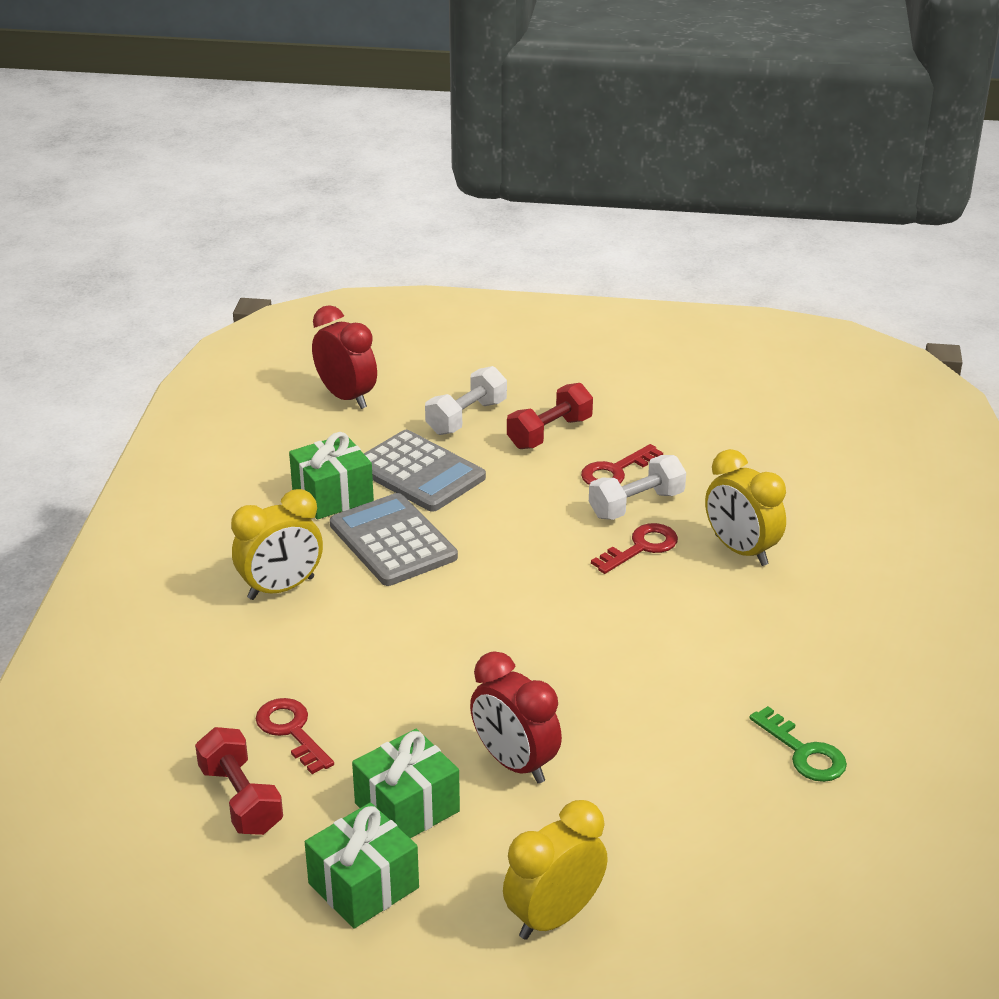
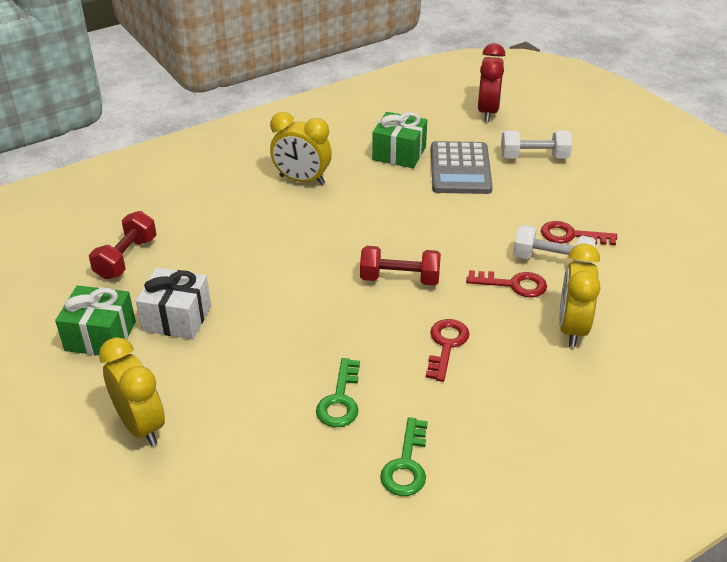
camera: 50 degrees right, 5 degrees up
red key [256,698,334,774] -> red key moved to [426,319,470,382]
grey calculator [330,493,458,586] -> none
green gift [352,729,460,838] -> white gift [136,268,211,339]
red clock [470,651,562,784] -> none
yellow clock [503,800,608,940] -> yellow clock turned 45 degrees clockwise [99,337,165,446]
red dumbbell [507,383,593,449] -> red dumbbell moved to [360,246,441,285]
none -> green key [316,358,360,427]

